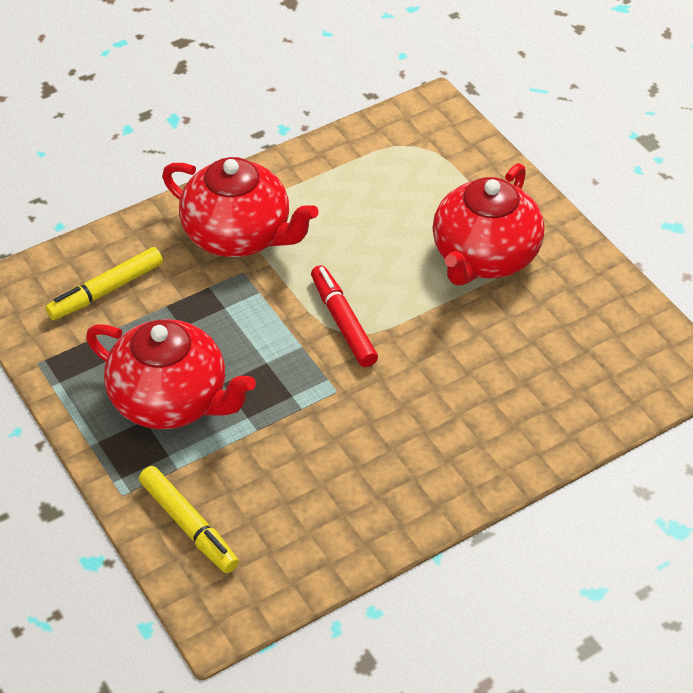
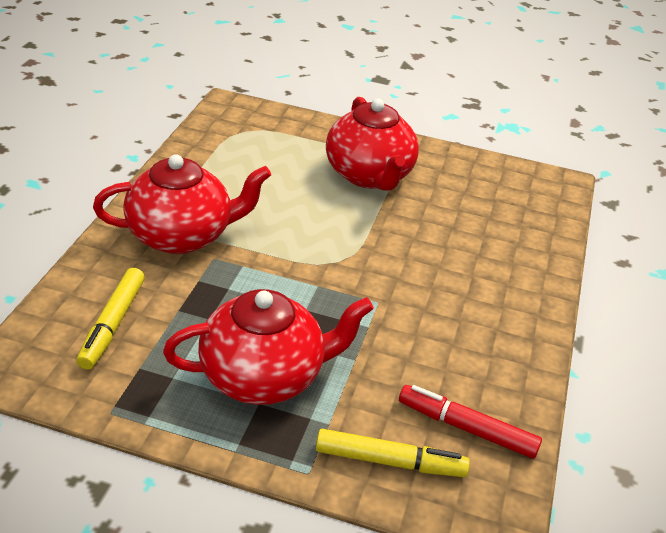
camera: 45 degrees left, 10 degrees down
red marker [311,265,378,367] -> red marker moved to [399,385,542,459]

